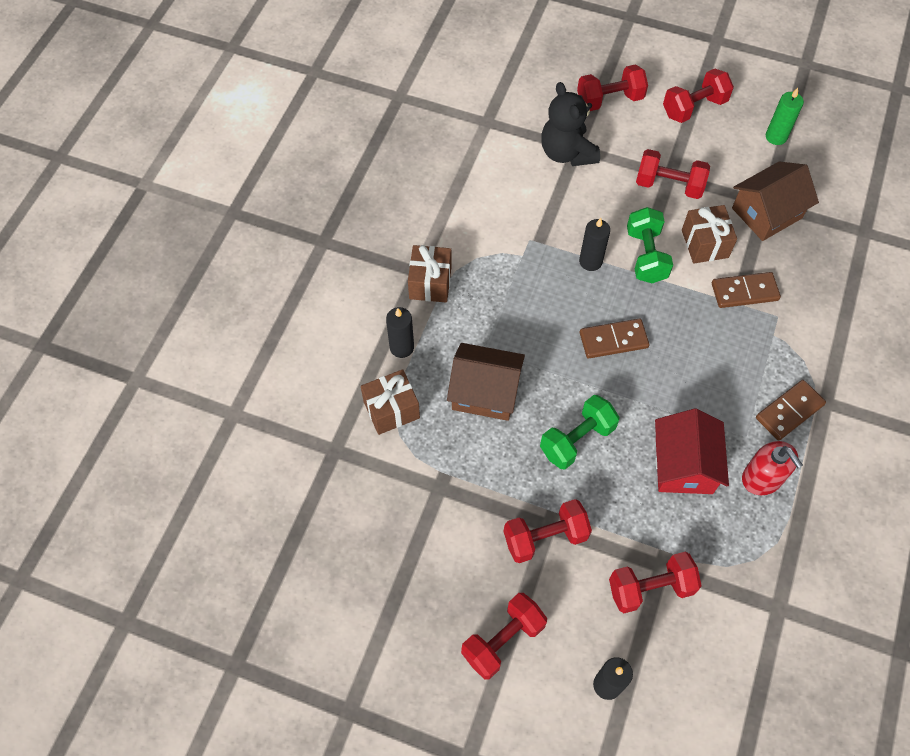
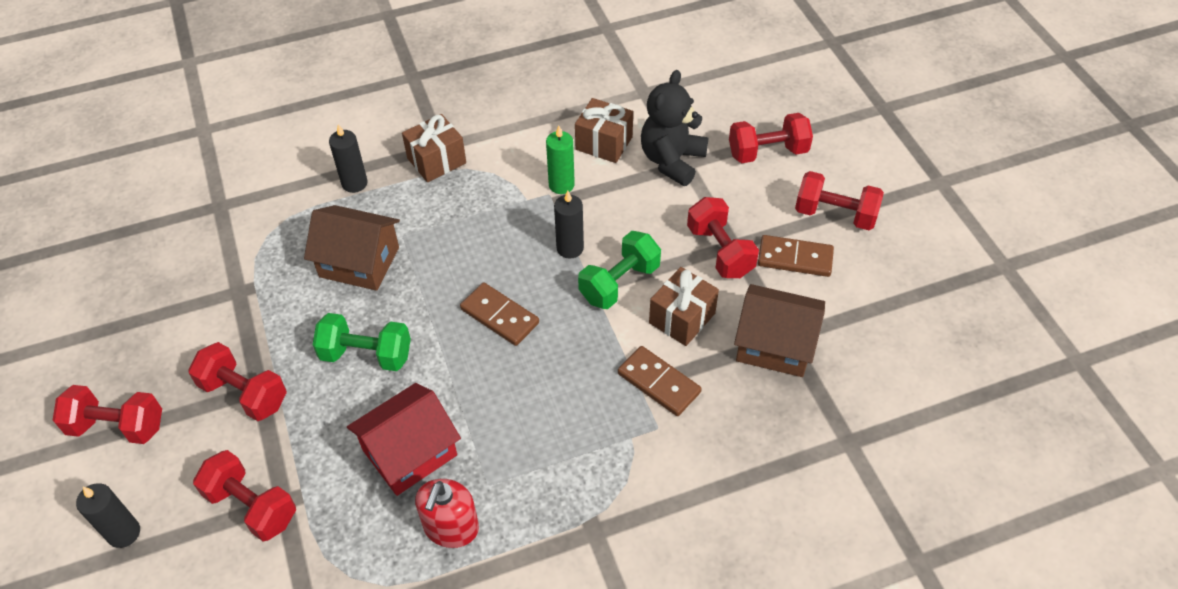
camera: 50 degrees right, 10 degrees down
brown gift [361,369,420,435] -> brown gift moved to [575,98,633,163]
brown house [447,343,525,421] -> brown house turned 45 degrees counterclockwise [304,205,400,291]
red dumbbell [577,64,648,111] -> red dumbbell turned 45 degrees counterclockwise [729,113,813,163]
brown domino [756,380,826,441] -> brown domino moved to [758,235,834,277]
green candle [766,88,804,145] -> green candle moved to [546,126,575,194]

